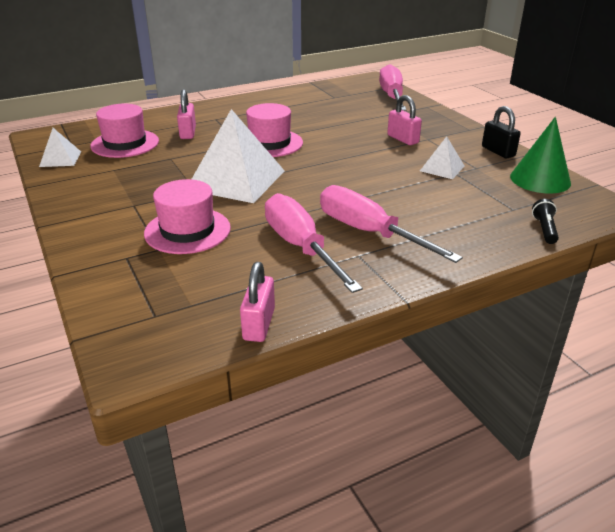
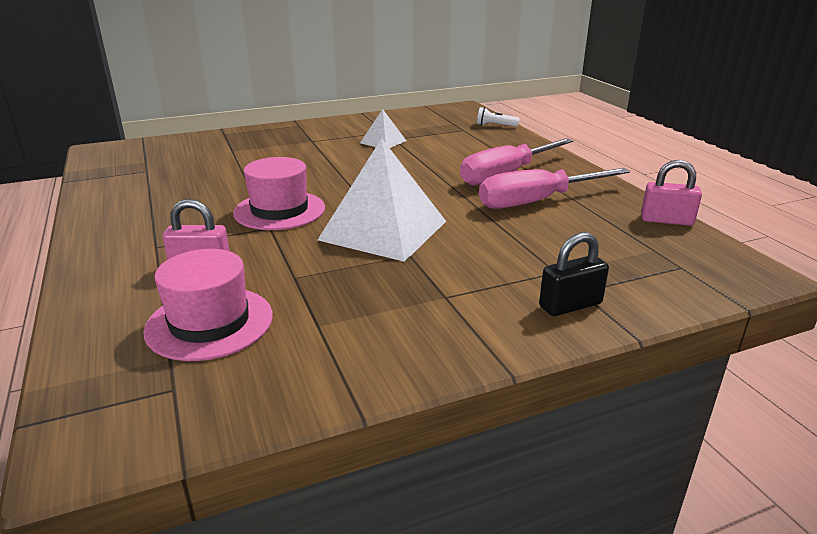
camera: 85 degrees left, 5 degrees down
white pyramid [39,128,81,167] -> none
pink hat [144,179,231,254] -> none
pink screwdriver [379,64,406,111] -> none
pink padlock [387,95,422,145] -> none
black padlock [482,106,521,158] -> black padlock moved to [539,232,609,316]
green cone [510,117,571,194] -> none
black flashlight [532,199,559,244] -> white flashlight [477,107,520,127]

